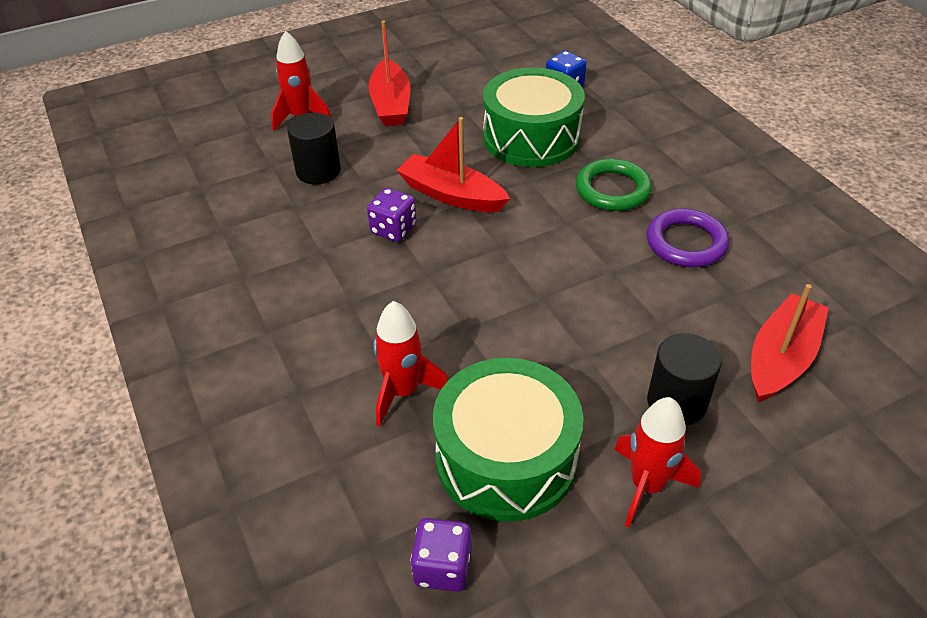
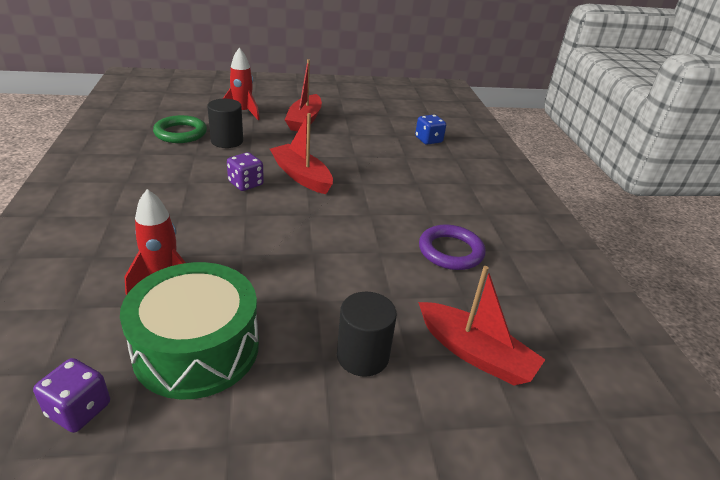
camera: 15 degrees right, 10 degrees down
green drum [483,67,585,167] -> none
green ring [576,159,652,211] -> green ring moved to [153,115,207,143]
red rocket [614,397,701,527] -> none
red boat [751,284,829,403] -> red boat turned 75 degrees clockwise [418,266,545,386]

